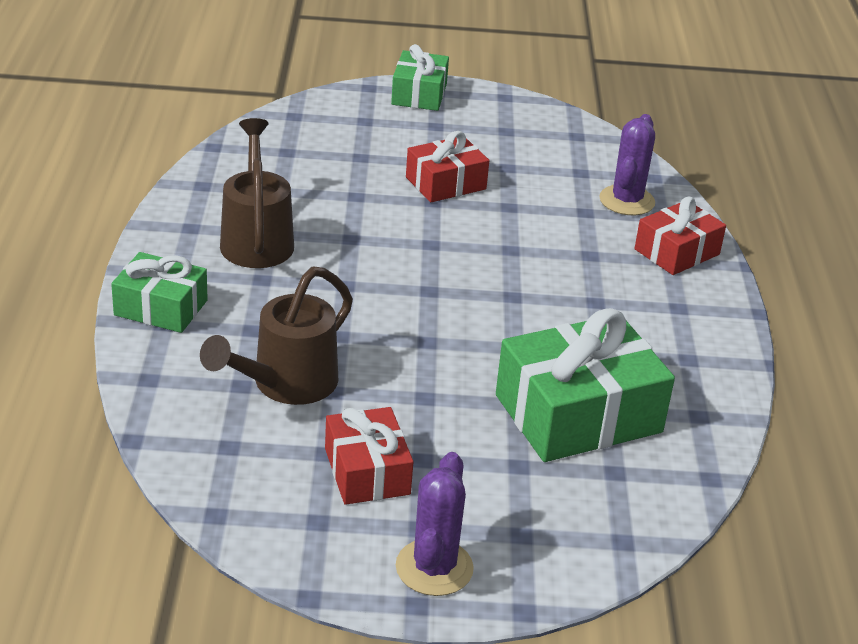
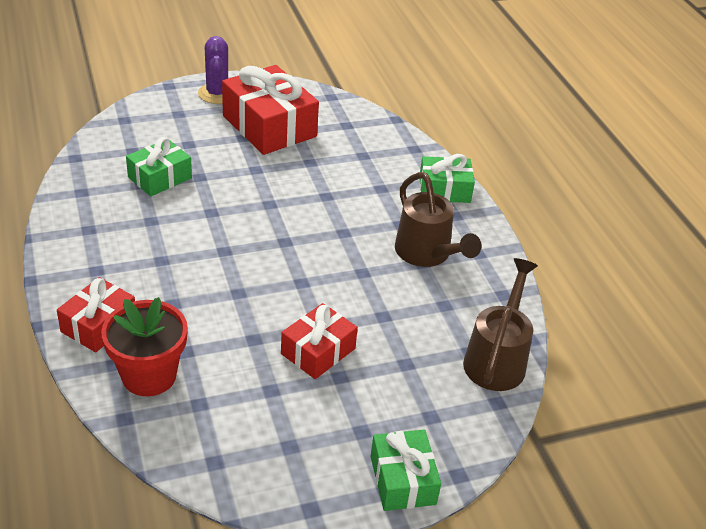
camera: 160 degrees right, 5 degrees up
brown watering can [200,266,353,405] -> brown watering can moved to [463,258,538,391]
red gift [325,407,414,505] -> red gift [222,65,319,155], size x1.70
green gift [496,308,675,462] -> green gift [126,137,192,197], size x0.59
purple cactus [599,114,655,215] -> red flower pot [101,297,188,396]

